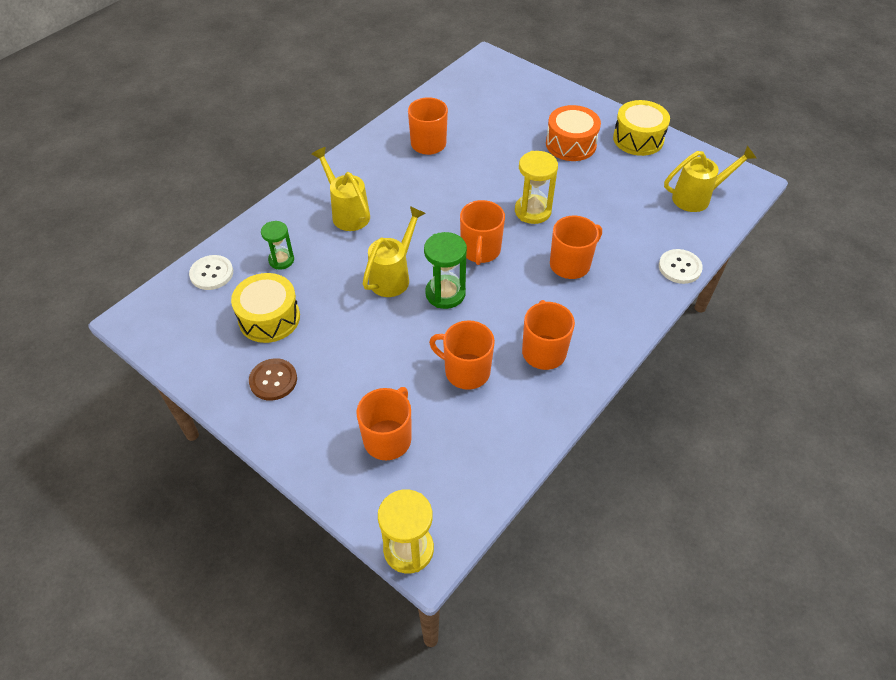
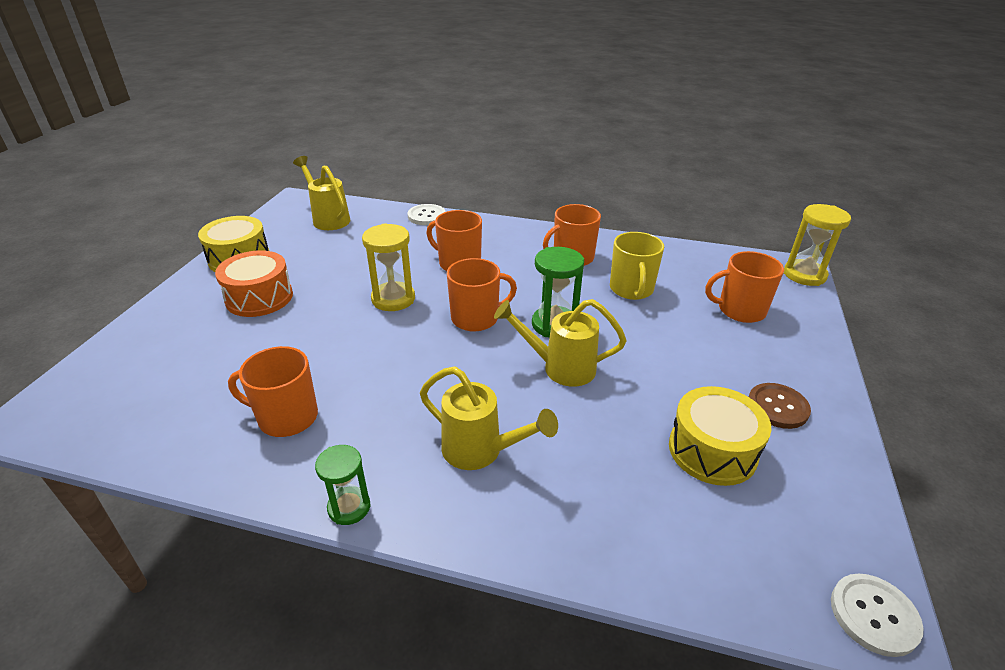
camera: 115 degrees left, 15 degrees down
white button [189,255,233,290] -> white button moved to [831,573,924,657]
green hourglass [261,221,294,270] -> green hourglass moved to [315,445,370,525]
yellow watering can [311,147,370,231] -> yellow watering can turned 90 degrees counterclockwise [420,366,558,470]
orange mug [429,320,495,390] -> yellow mug [610,232,664,300]

